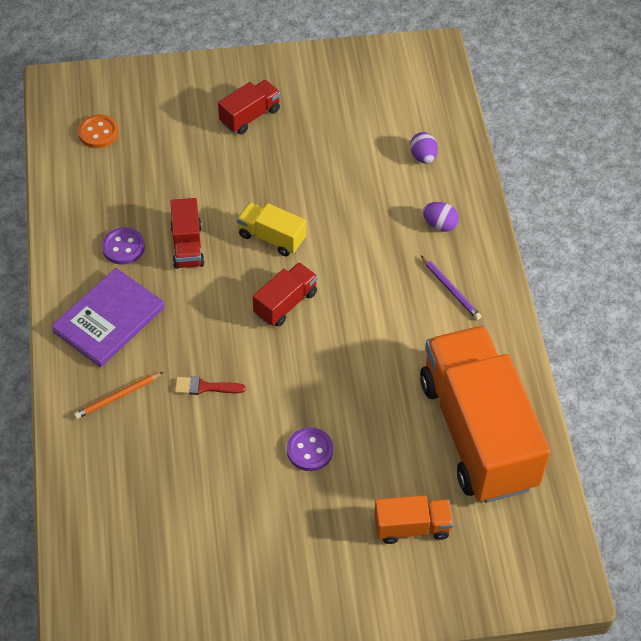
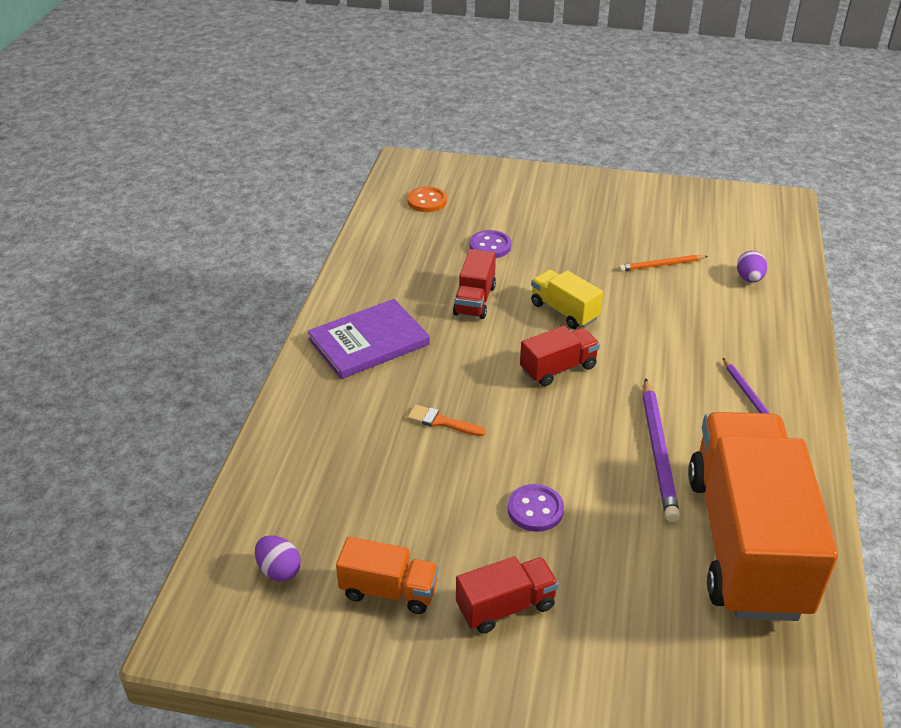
camera: 20 degrees right, 15 degrees down
orange pencil [74,372,164,419] -> orange pencil moved to [619,255,708,271]
purple button [102,227,145,265] -> purple button moved to [469,230,511,258]
red brush [175,376,246,395] -> orange brush [407,405,486,436]
red truck [218,80,281,134] -> red truck moved to [456,556,559,634]
orange truck [374,495,454,544] -> orange truck moved to [336,537,439,614]
purple egg [423,202,459,232] -> purple egg moved to [255,535,301,582]
none -> purple pencil [643,378,680,522]

